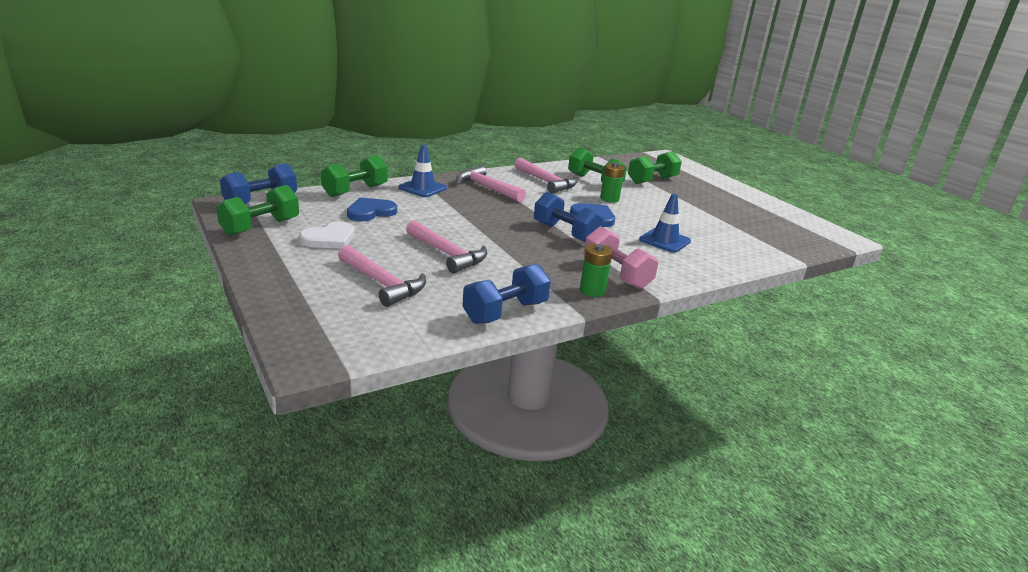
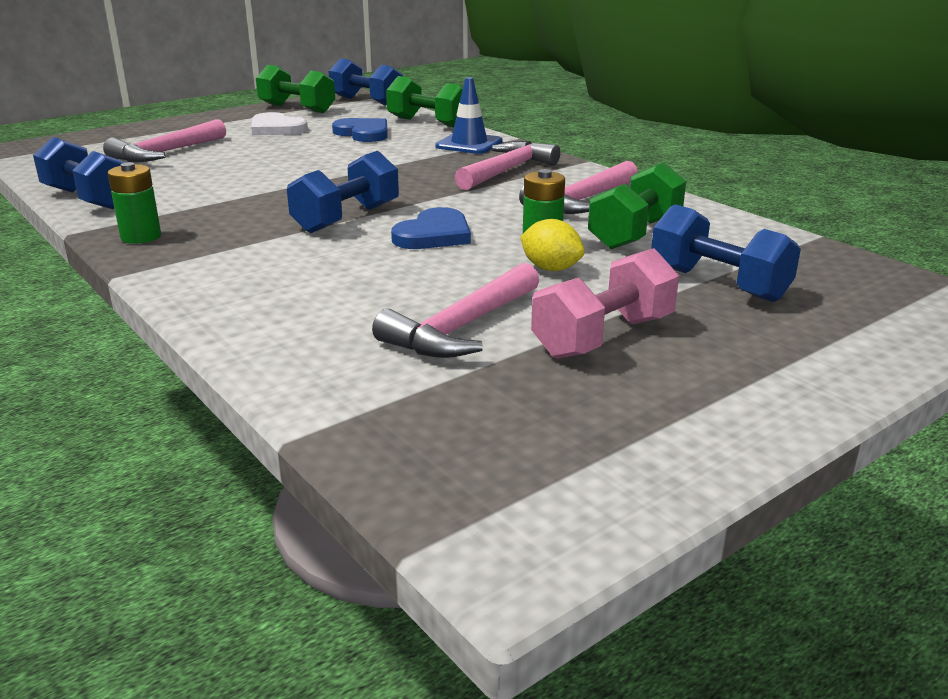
camera: 85 degrees right, 0 degrees up
pink hammer [406,220,487,273] -> pink hammer moved to [372,263,539,358]
pink dumbbell [584,226,658,289] -> pink dumbbell moved to [531,248,679,359]
green dumbbell [628,151,682,184] -> blue dumbbell [651,204,801,302]
blue traffic cone [639,194,691,253] -> none
none -> yellow lemon [520,219,585,271]

